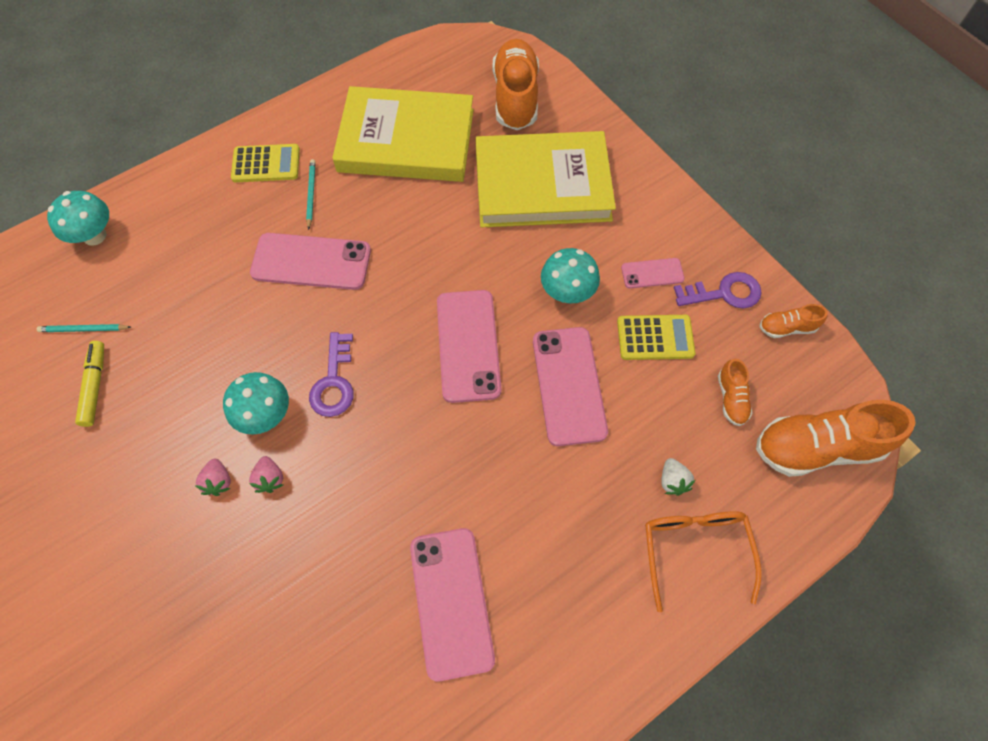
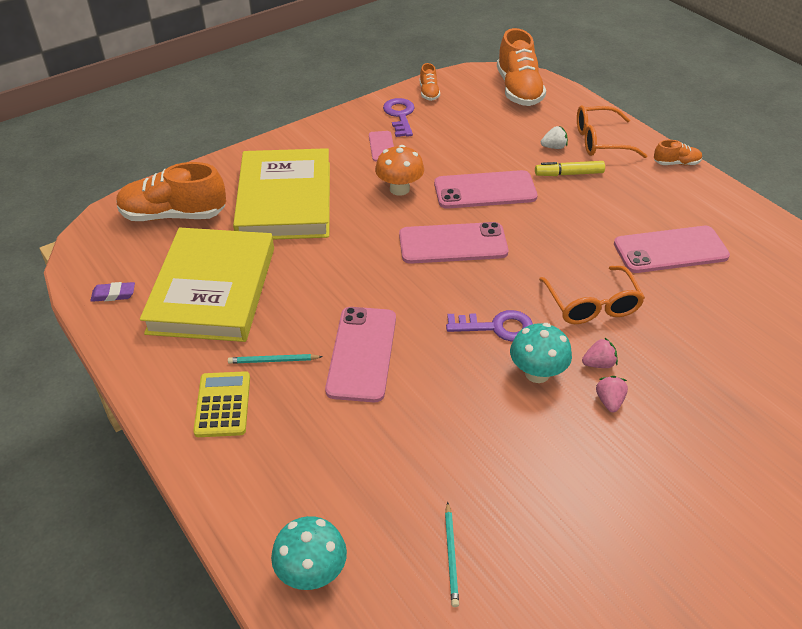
camera: 90 degrees left, 20 degrees down
yellow marker [75,341,104,427] -> yellow marker moved to [535,161,605,176]
pink strawberry [196,459,231,496] -> pink strawberry turned 75 degrees counterclockwise [596,376,628,412]
turquoise mushroom [541,248,600,303] -> orange mushroom [375,145,424,196]
yellow calculator [617,315,695,360] -> none
orange shoe [718,359,752,426] -> orange shoe moved to [654,140,702,165]
none -> purple eraser [90,282,135,302]
none -> orange glasses [539,266,645,324]

